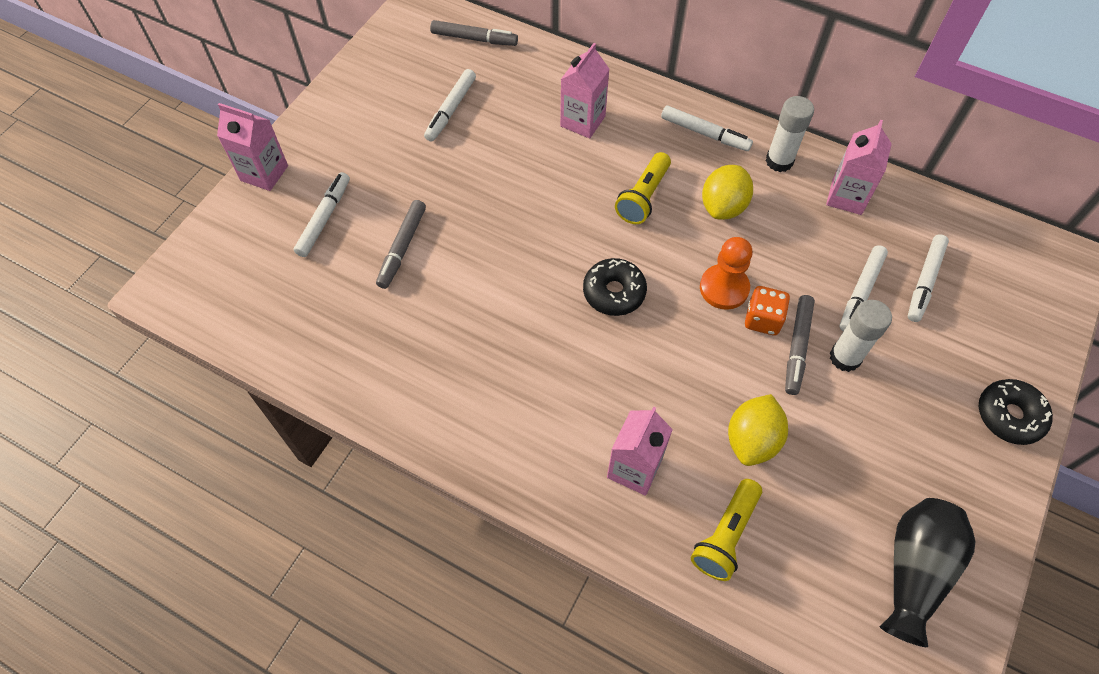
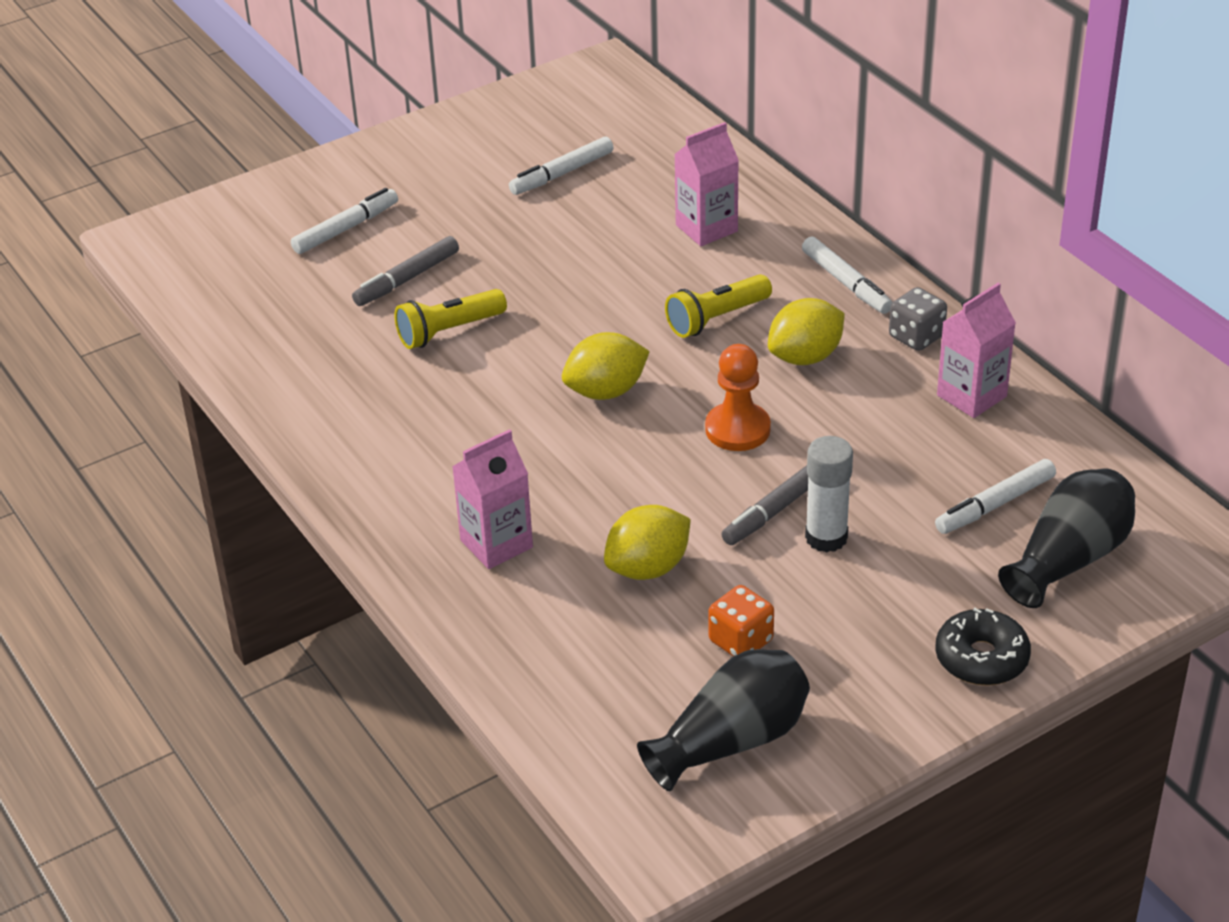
camera: 30 degrees right, 20 degrees down
pink carton [217,103,288,191] -> none
grey marker [430,20,518,46] -> none
black donut [583,258,647,316] -> yellow lemon [562,332,650,400]
yellow flashlight [691,479,762,581] -> yellow flashlight moved to [394,289,507,349]
orange dice [745,286,790,335] -> orange dice moved to [708,585,774,656]
white glue stick [766,96,814,172] -> grey dice [889,287,947,351]
white marker [839,245,888,331] -> none
none -> black vase [998,468,1135,608]

